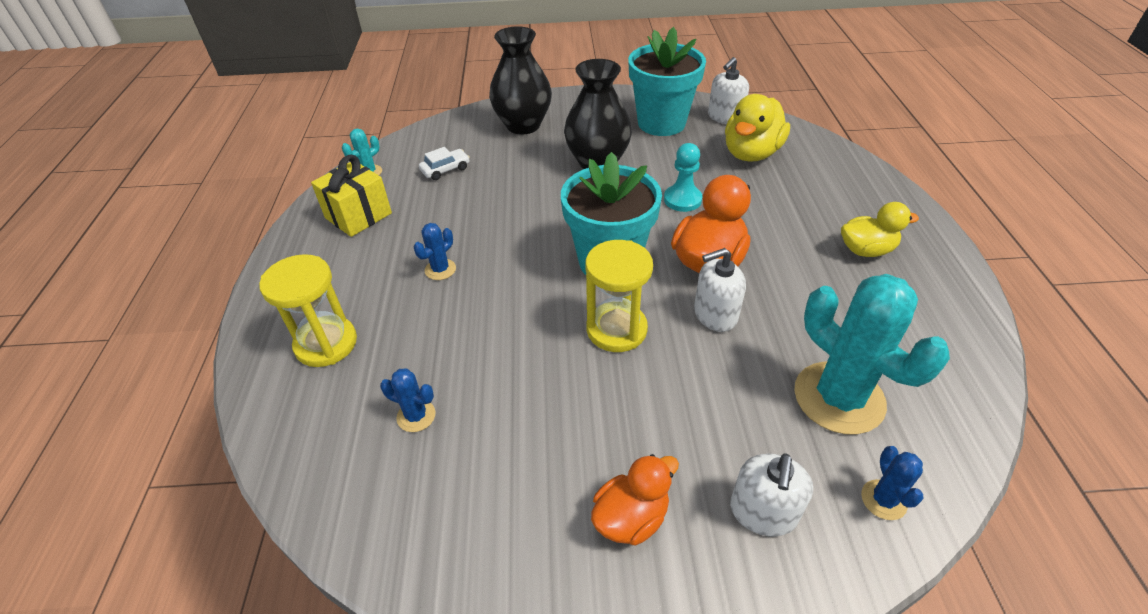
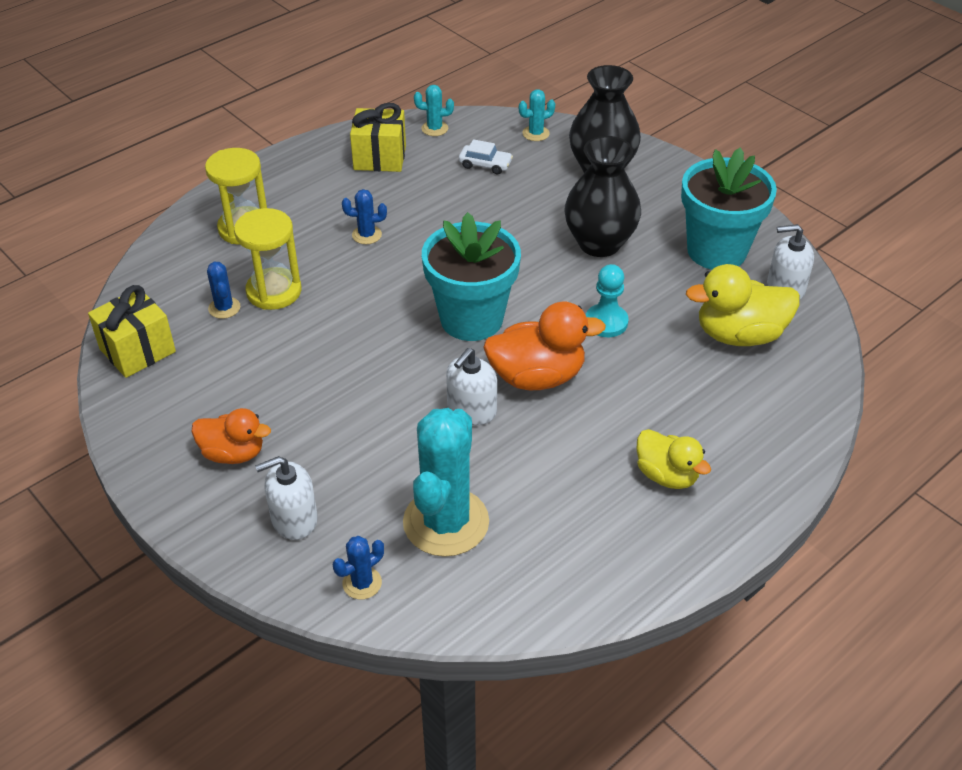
camera: 50 degrees right, 0 degrees up
yellow hourglass [585,240,653,352] -> yellow hourglass moved to [234,208,301,310]
white soap dispenser [694,248,746,332] -> white soap dispenser turned 90 degrees counterclockwise [446,348,497,425]
none -> yellow gift [88,285,176,378]
none -> turquoise cactus [519,90,555,141]

